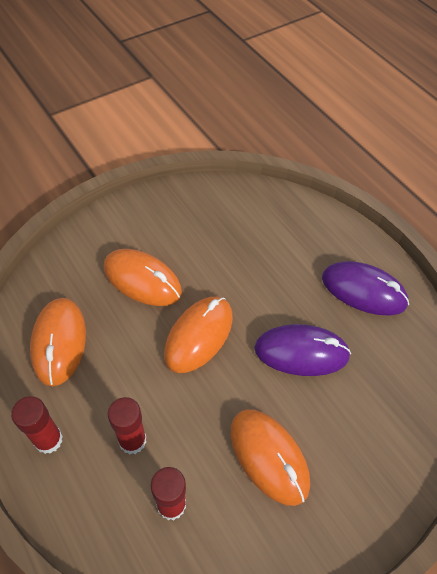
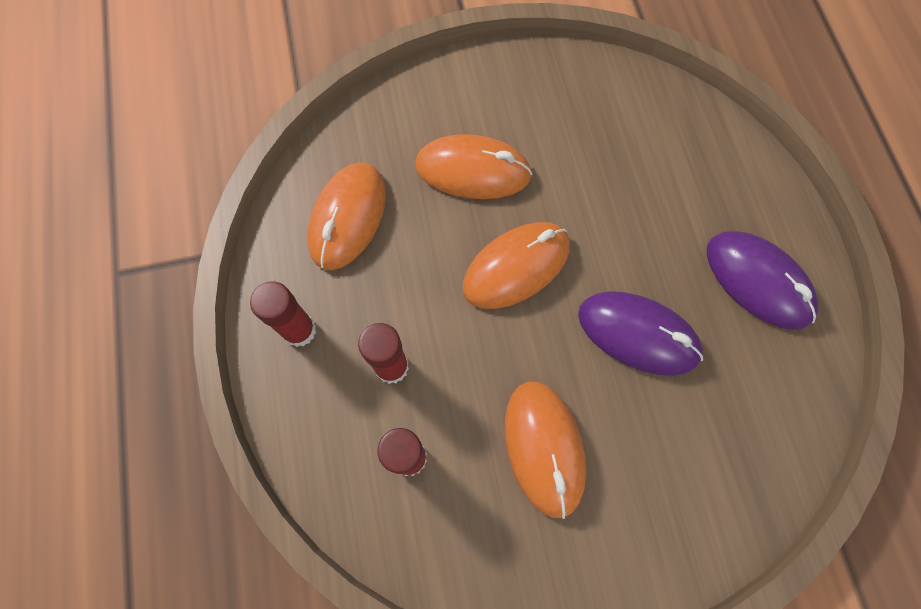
camera: 25 degrees right, 15 degrees up
orange mouse [104,249,182,306] -> orange mouse turned 45 degrees counterclockwise [415,134,533,199]

